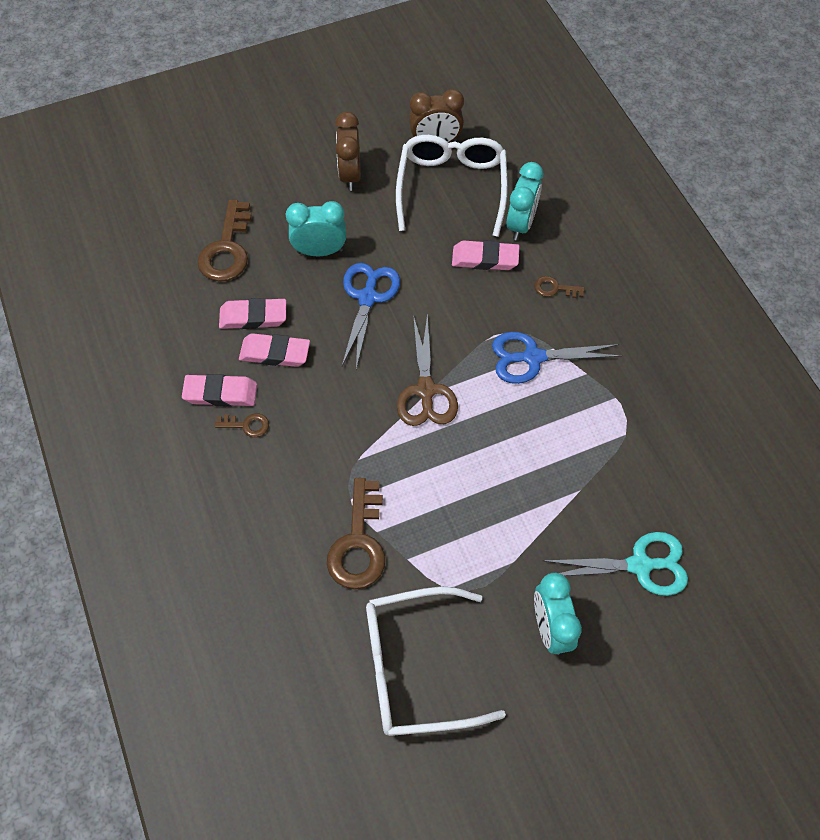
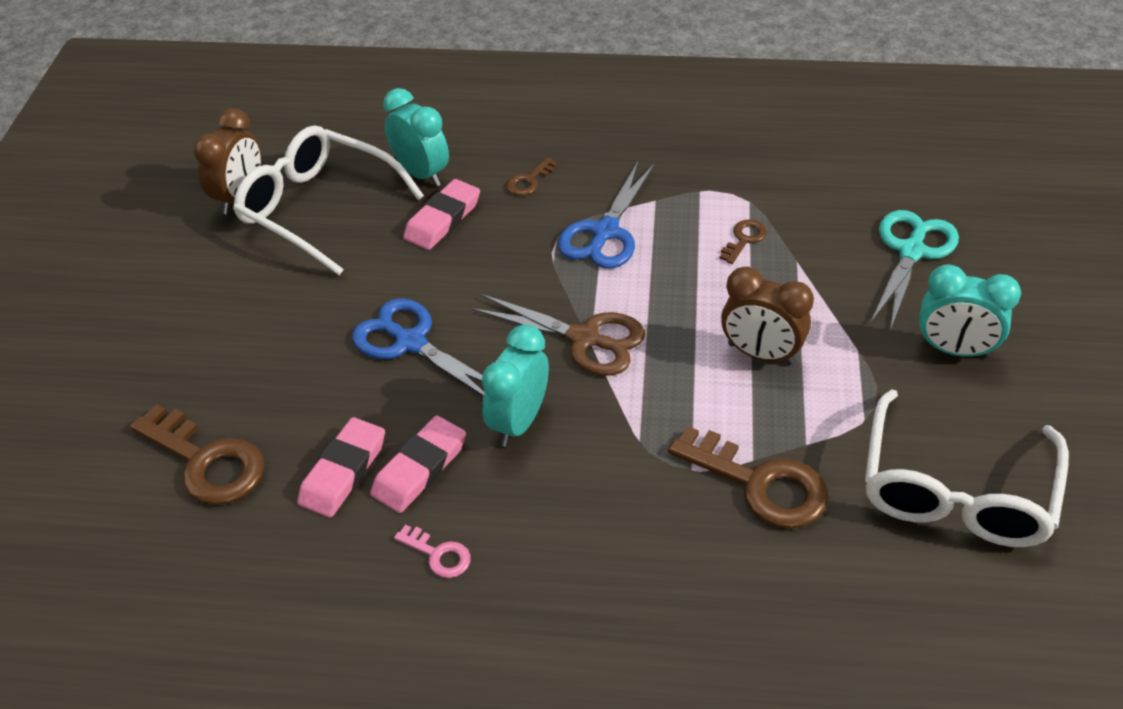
camera: 60 degrees left, 15 degrees down
pink eraser [182,374,257,407] -> pink key [394,525,471,578]
brown key [215,413,269,437] -> brown key moved to [719,220,767,264]
turquoise clock [286,201,346,256] -> turquoise clock moved to [482,324,549,447]
brown clock [335,112,361,191] -> brown clock moved to [721,267,814,365]

